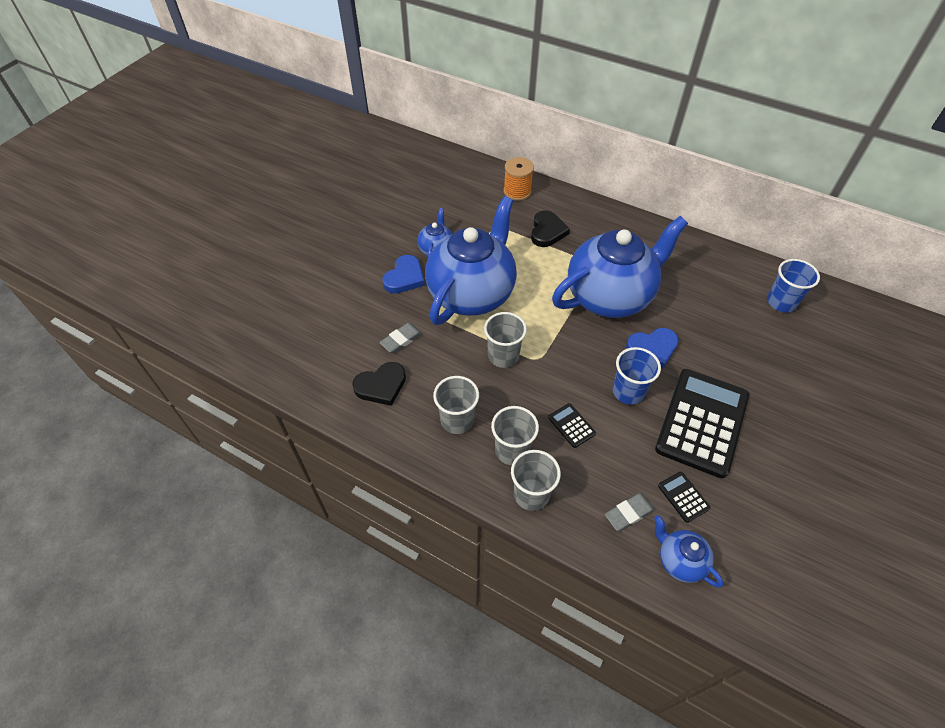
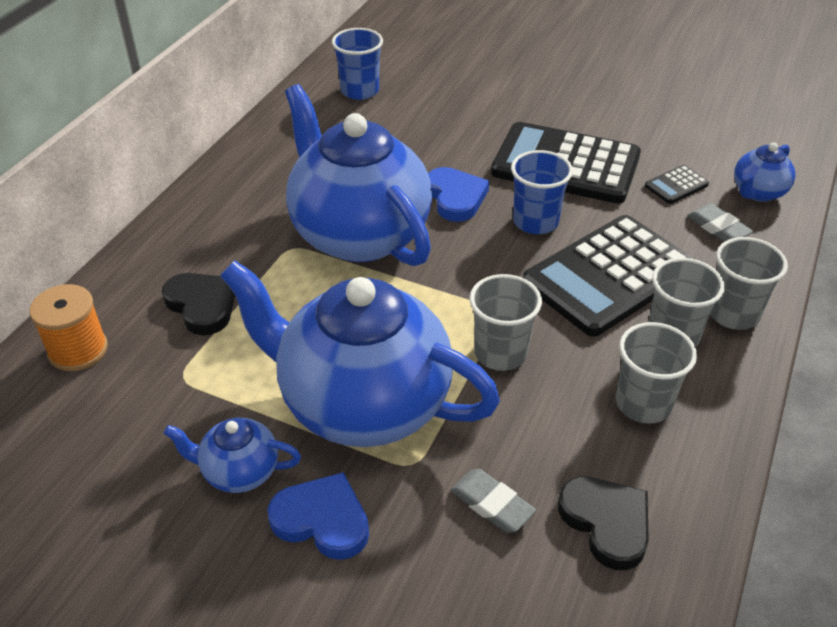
camera: 95 degrees left, 10 degrees down
black heart [531,211,570,247] -> black heart turned 45 degrees clockwise [162,273,235,335]
black calculator [548,403,596,448] -> black calculator [523,215,696,336], size x2.47

